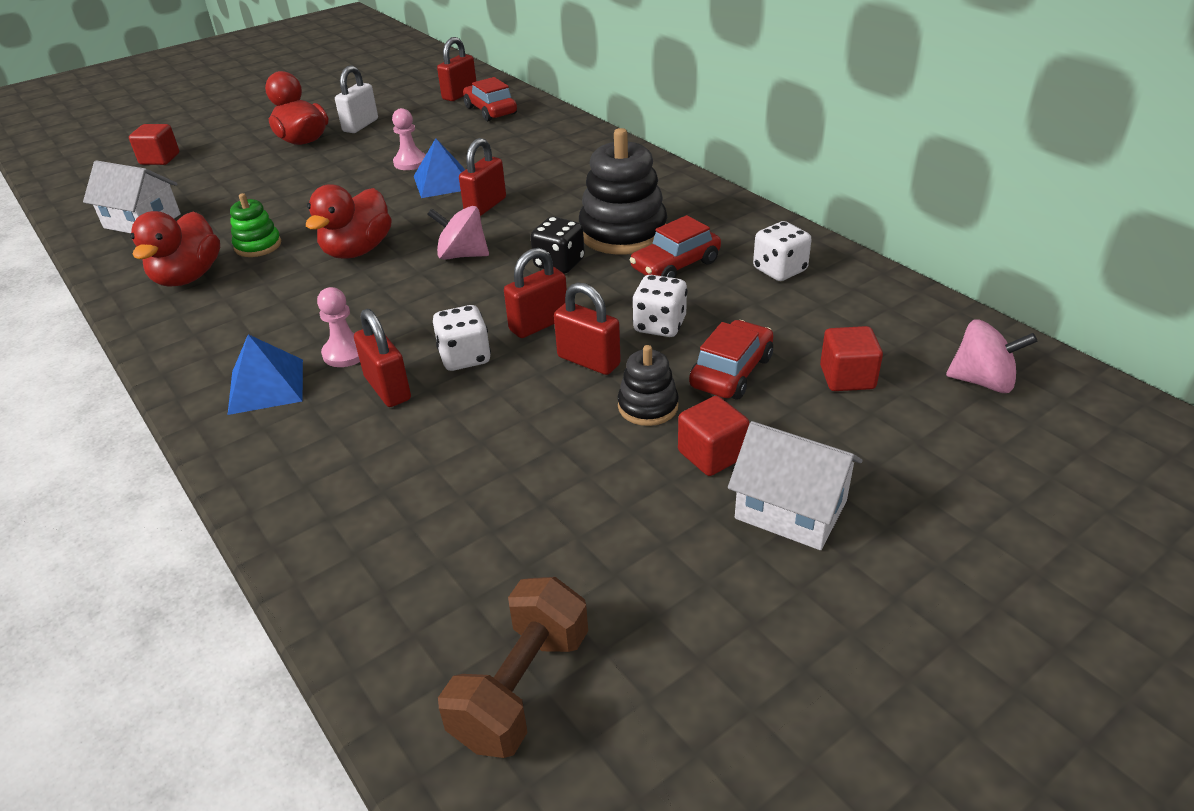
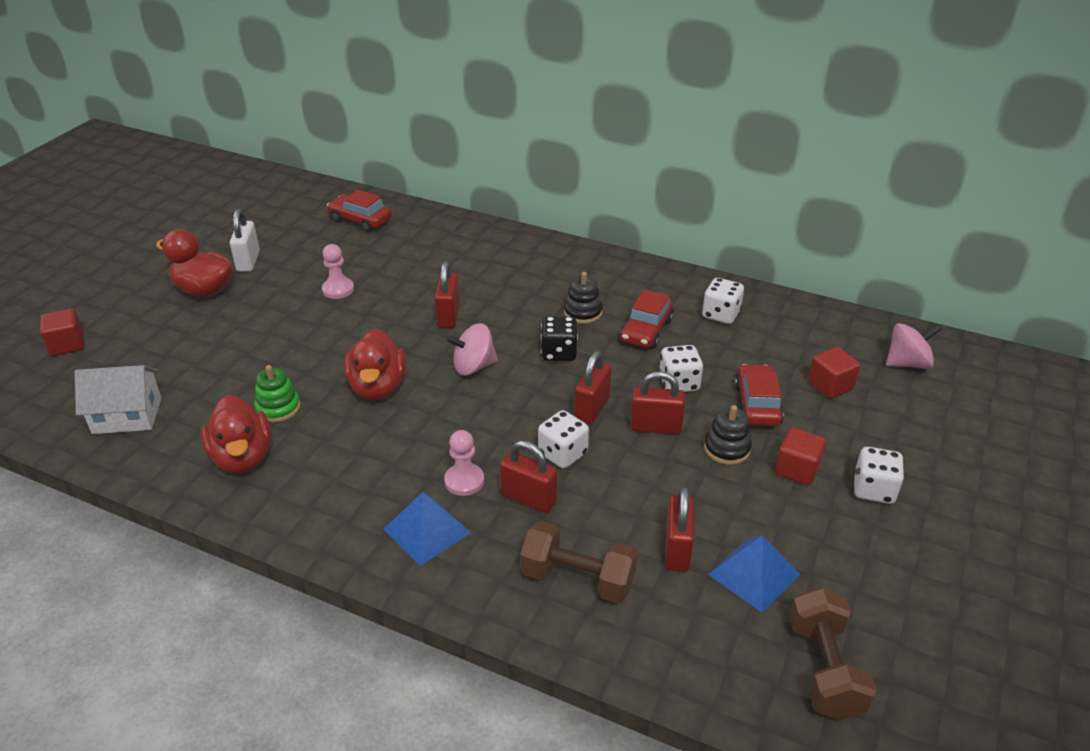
camera: 30 degrees left, 0 degrees up
blue pyramid [414,138,465,198] -> blue pyramid moved to [708,536,800,613]
red padlock [437,37,476,101] -> red padlock moved to [665,486,694,572]
black stacking toy [579,128,667,255] -> black stacking toy [564,272,603,324], size x0.53
white house [728,421,863,550] -> white dice [854,447,904,504]
none -> brown dumbbell [520,521,638,603]

